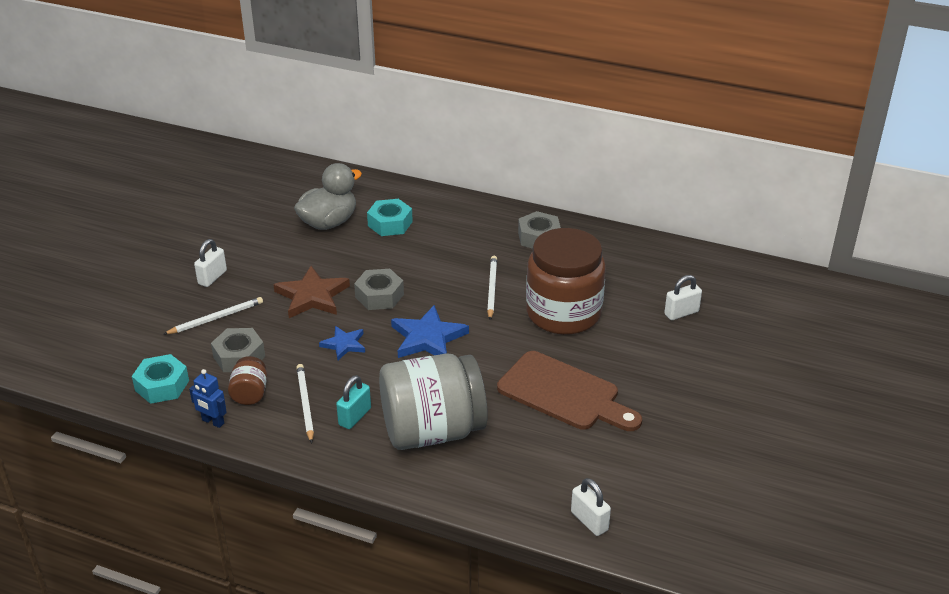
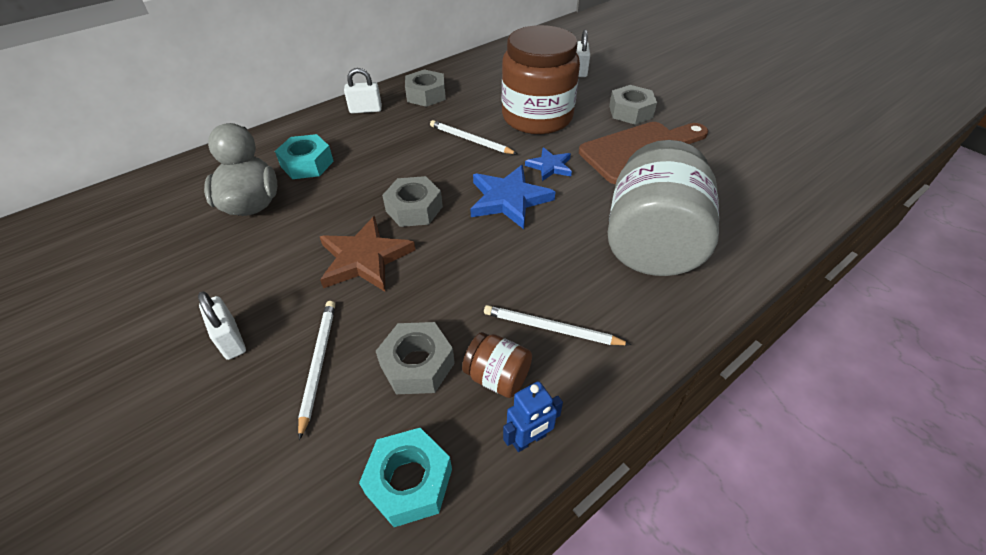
camera: 60 degrees left, 10 degrees up
blue star [319,326,365,360] -> blue star moved to [525,147,572,181]
turquoise padlock [336,375,371,429] -> none
white padlock [571,478,611,536] -> white padlock moved to [344,68,382,114]
none -> grey nut [609,85,657,125]

